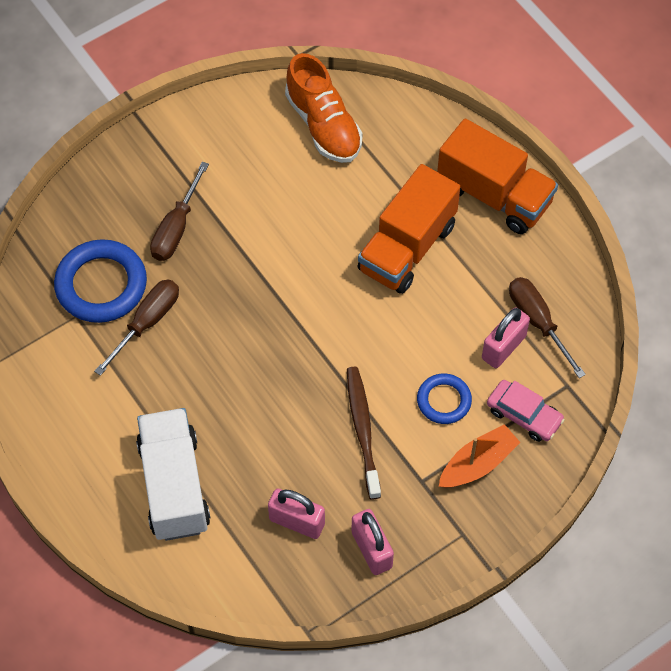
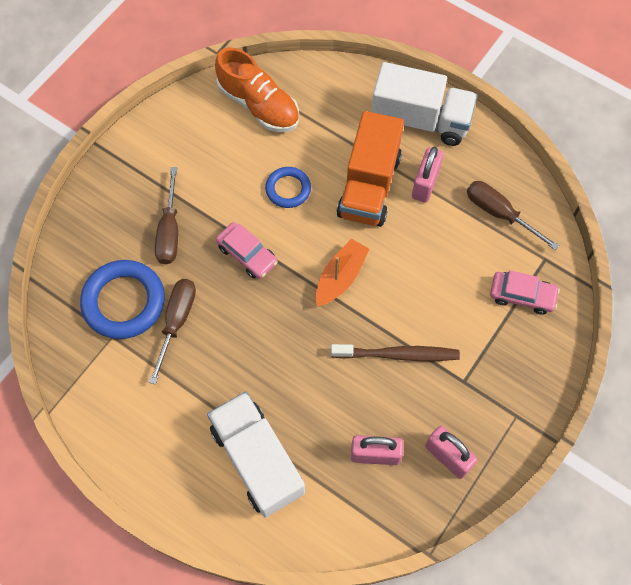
camera: 20 degrees left, 5 degrees up
brown toothbrush [347,367,381,499] -> brown toothbrush turned 120 degrees clockwise [331,344,460,361]
blue ring [417,374,472,424] -> blue ring moved to [265,167,311,208]
orange truck [437,118,558,234] -> white truck [371,62,477,146]
orange boat [438,424,521,488] -> orange boat moved to [316,239,369,307]
pink padlock [482,308,530,368] -> pink padlock moved to [412,147,443,203]
none -> pink car [216,222,278,279]

